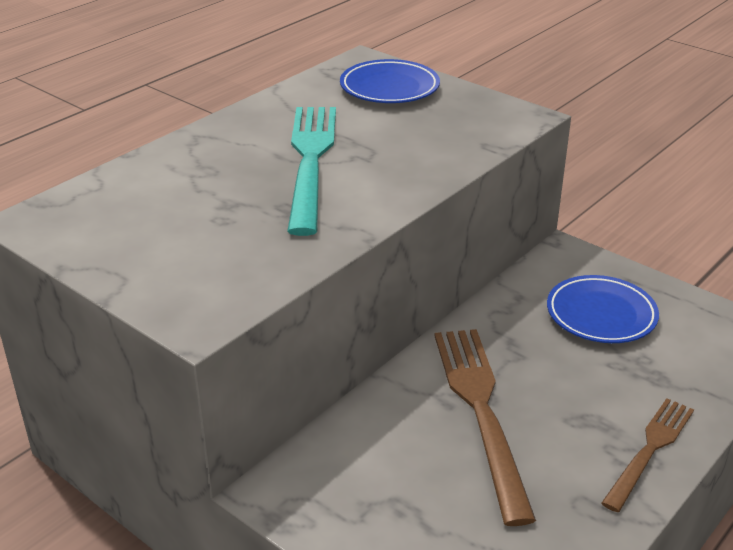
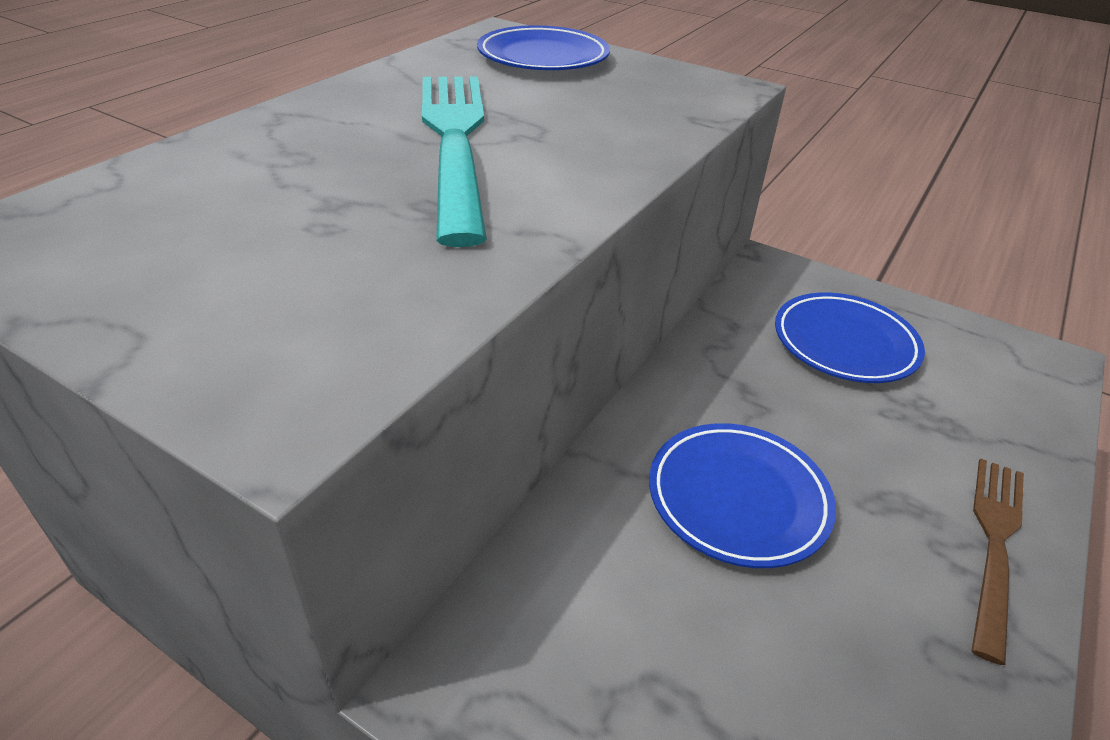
camera: 10 degrees left, 5 degrees up
brown fork [434,329,536,526] -> blue plate [649,423,836,568]

